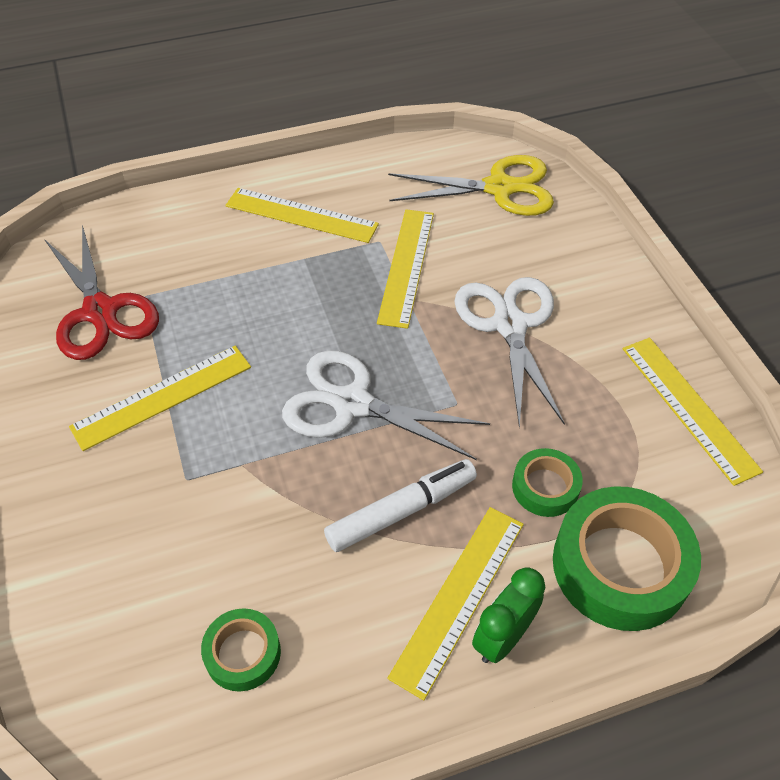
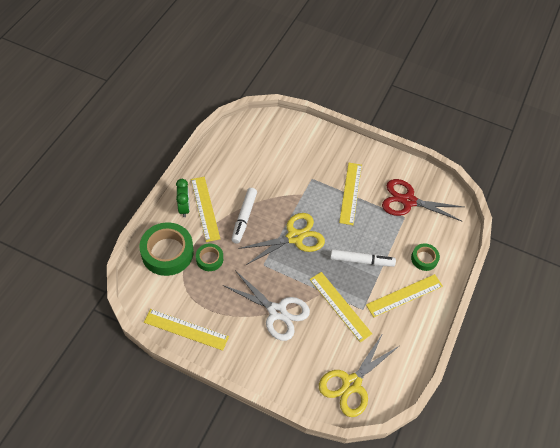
camera: 130 degrees right, 5 degrees up
green tape [201,608,281,692] -> green tape moved to [411,243,440,271]
white scissors [282,350,490,460] -> yellow scissors [238,213,325,265]
none -> white marker [330,249,396,267]

